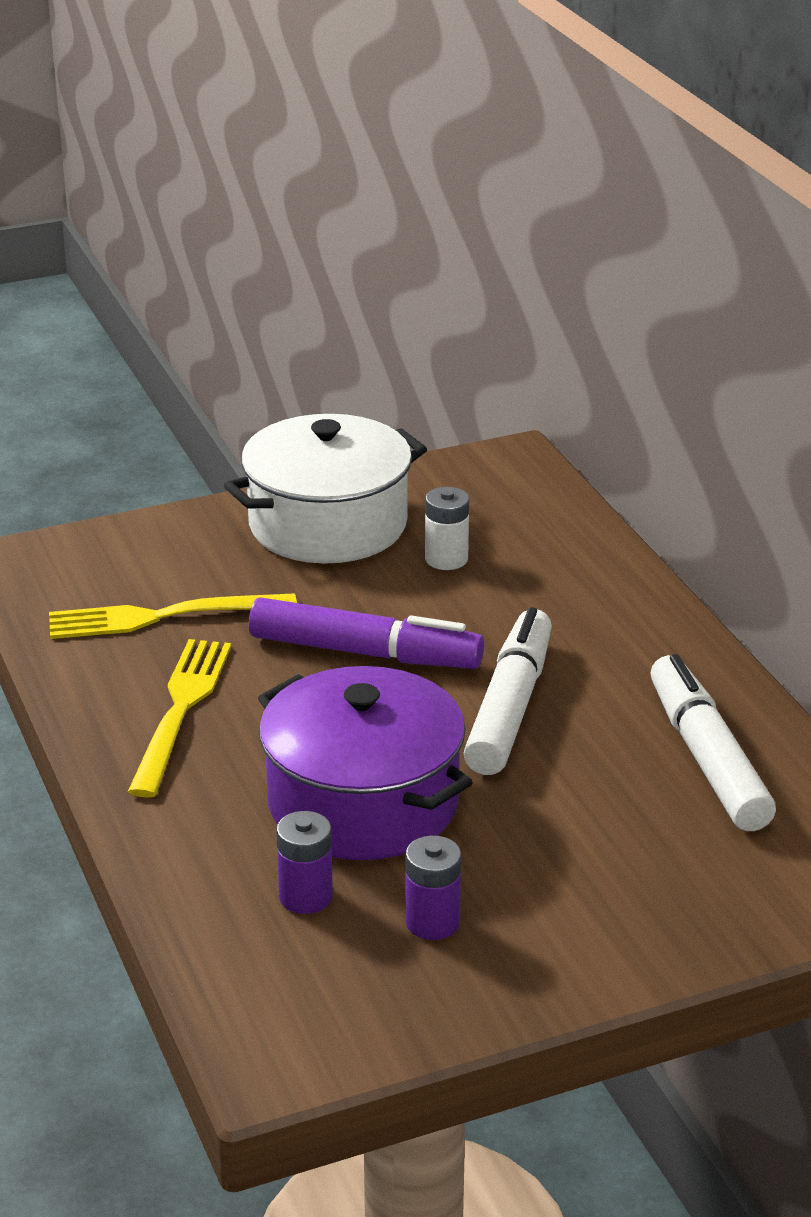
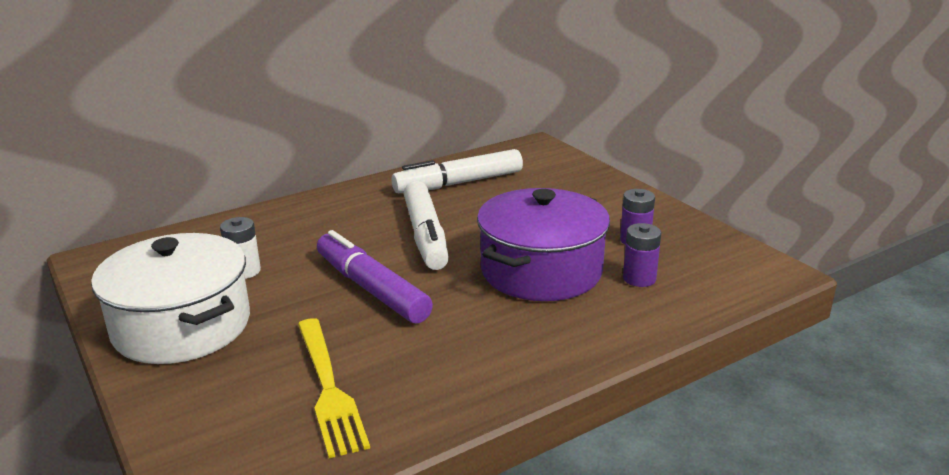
camera: 100 degrees left, 5 degrees down
yellow fork [128,639,231,798] -> none
purple marker [249,597,484,669] -> purple marker turned 45 degrees counterclockwise [317,230,433,324]
white marker [464,607,552,775] -> white marker turned 105 degrees counterclockwise [404,181,449,270]

